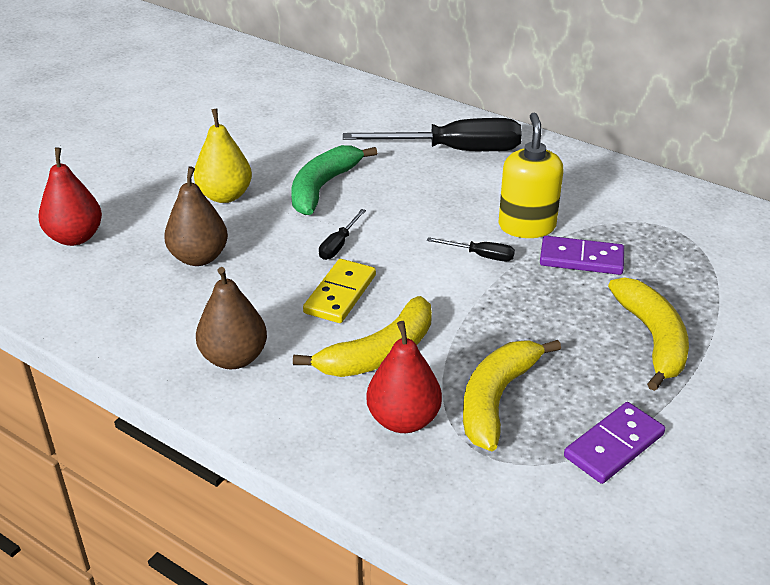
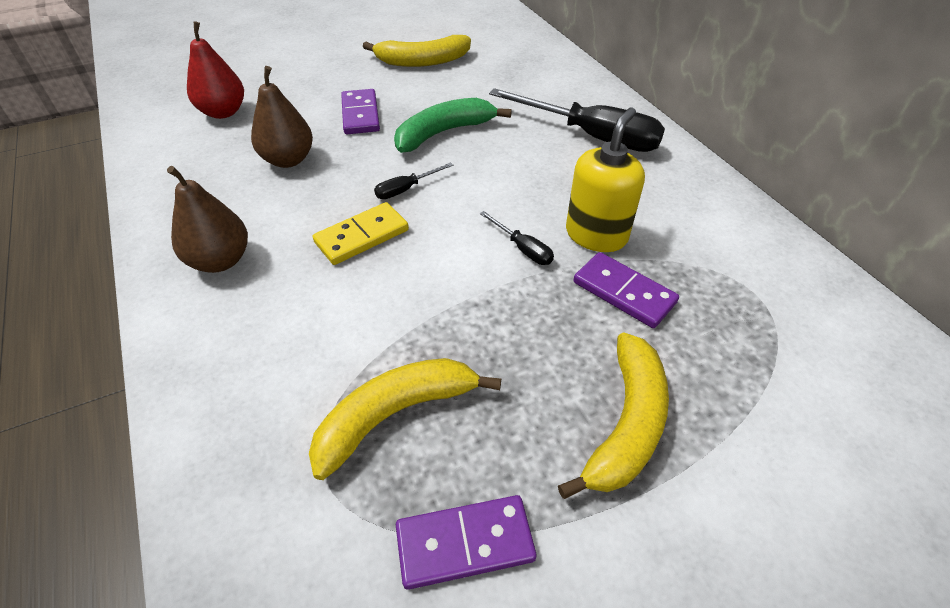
camera: 30 degrees right, 10 degrees up
yellow pear [194,109,252,203] -> purple domino [341,89,380,134]
yellow banana [293,296,432,377] -> yellow banana moved to [363,35,471,67]
red pear [366,321,442,433] -> none

